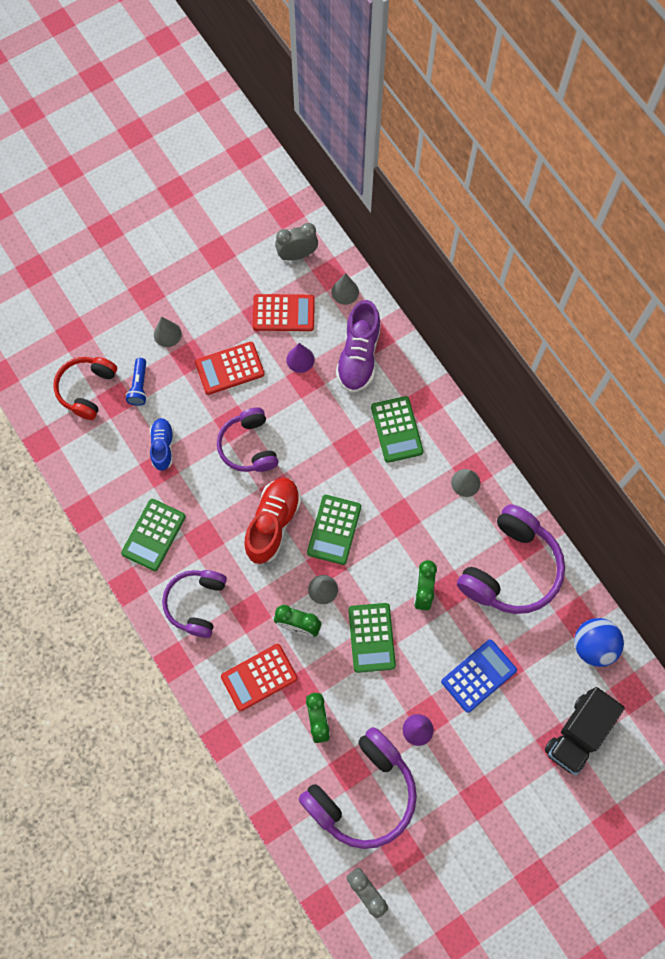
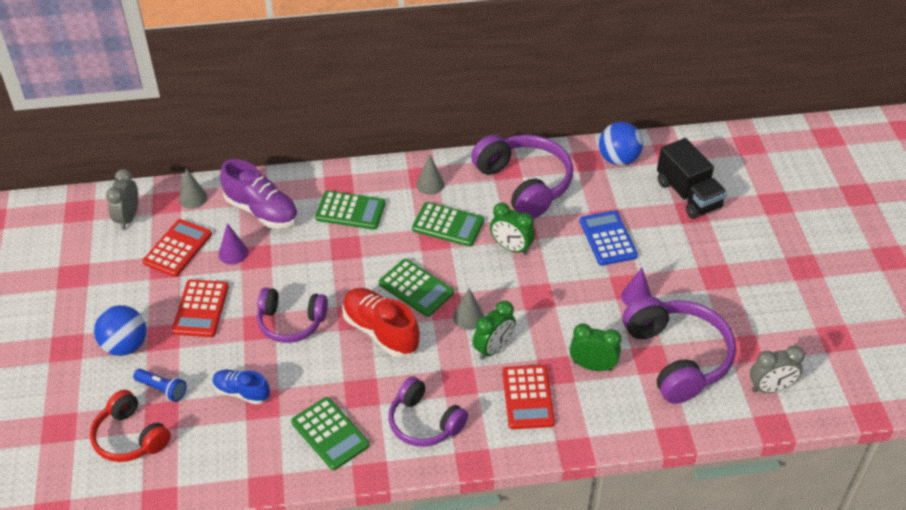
camera: 65 degrees left, 25 degrees down
grey cone [154,317,182,347] -> blue ball [94,305,147,356]
green calculator [348,603,396,673] -> green calculator moved to [412,202,484,247]

